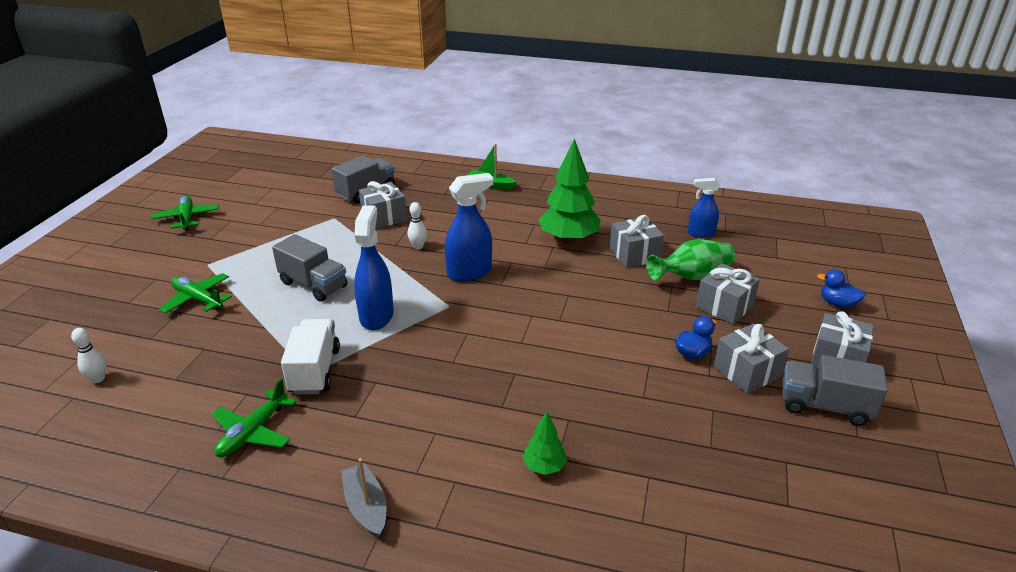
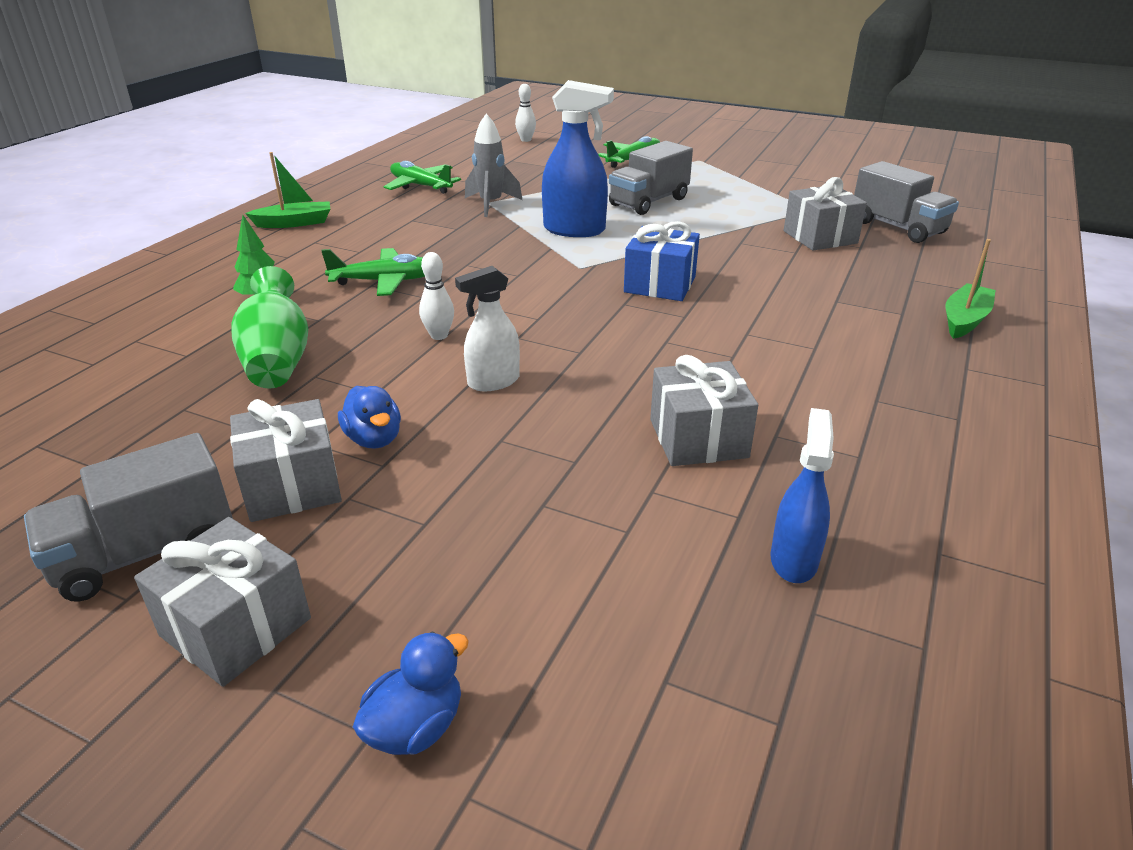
camera: 100 degrees right, 0 degrees up
green plane [151,195,219,231] -> green plane moved to [321,248,425,296]
white truck [281,319,340,395] -> grey rocket [465,114,522,217]
grey boat [341,458,387,538] -> green boat [245,152,330,228]
white bowling pin [408,202,427,249] -> white bowling pin moved to [419,252,454,340]
blue spray bottle [445,173,493,282] -> blue gift [624,221,700,301]
green tree [538,138,601,243] -> none
green vase [646,239,735,280] -> green vase moved to [231,266,308,388]
grey gift [696,263,760,324] -> none
grey truck [783,355,888,426] -> grey truck turned 150 degrees counterclockwise [24,433,233,602]
none -> white spray bottle [455,266,520,391]

